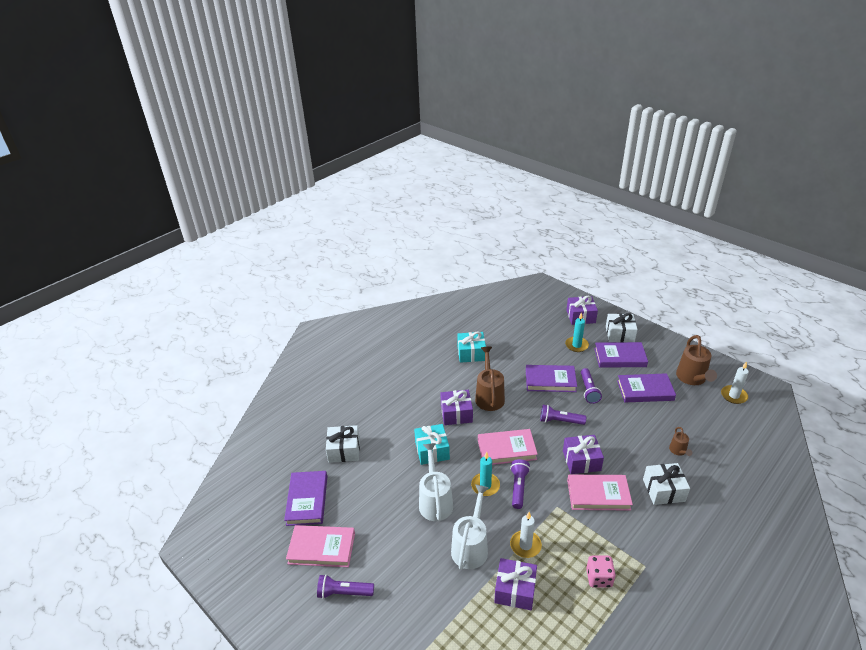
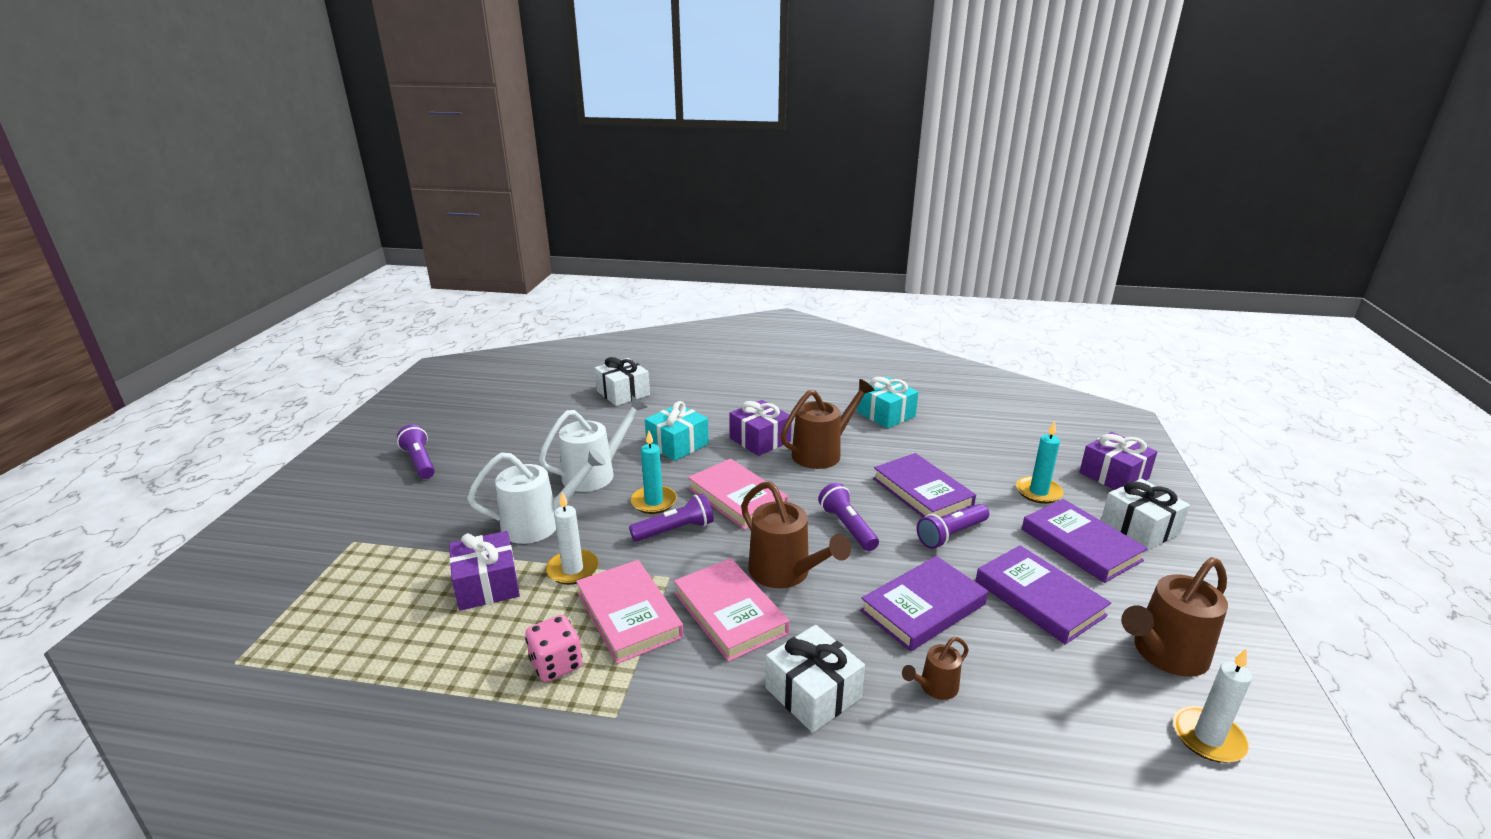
camera: 55 degrees right, 10 degrees down
purple book [284,471,327,526] -> purple book moved to [860,556,988,651]
pink book [286,525,355,567] -> pink book moved to [576,560,684,664]
purple gift [563,435,604,474] -> brown watering can [741,481,851,588]

